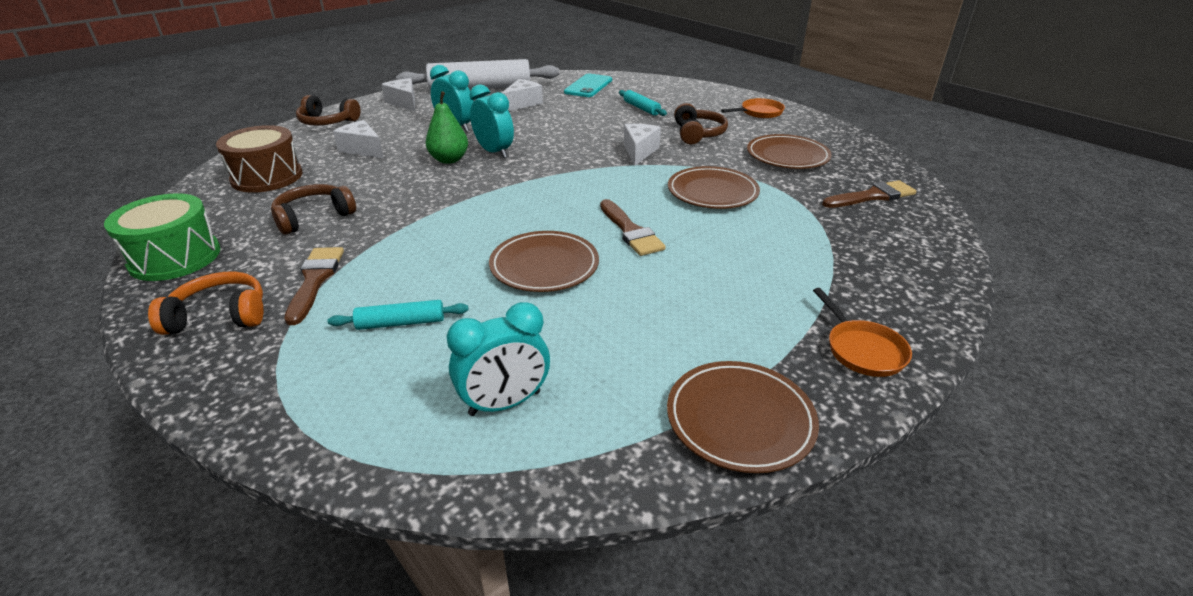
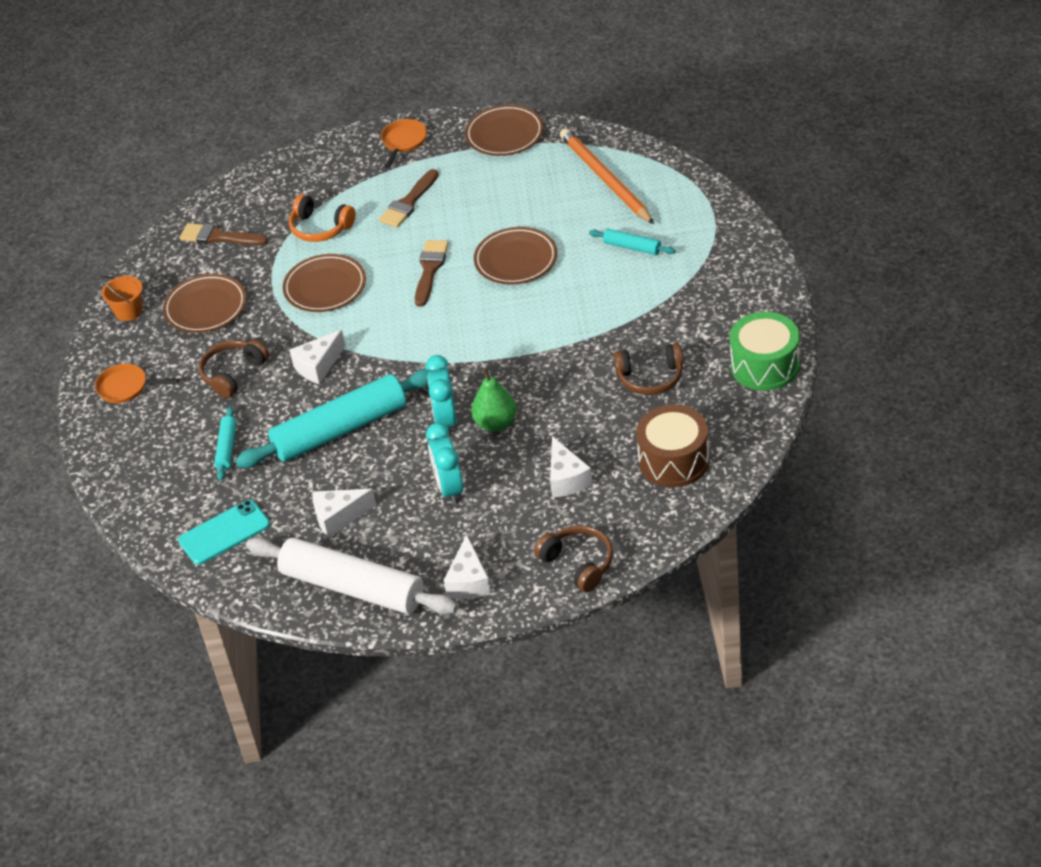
camera: 140 degrees left, 10 degrees up
orange headphones [148,272,263,335] -> orange headphones moved to [289,194,356,242]
brown brush [284,247,344,325] -> brown brush moved to [379,169,439,228]
turquoise clock [447,302,550,416] -> orange pencil [560,128,654,224]
none -> orange bucket [102,276,143,321]
none -> turquoise rolling pin [235,369,429,468]

